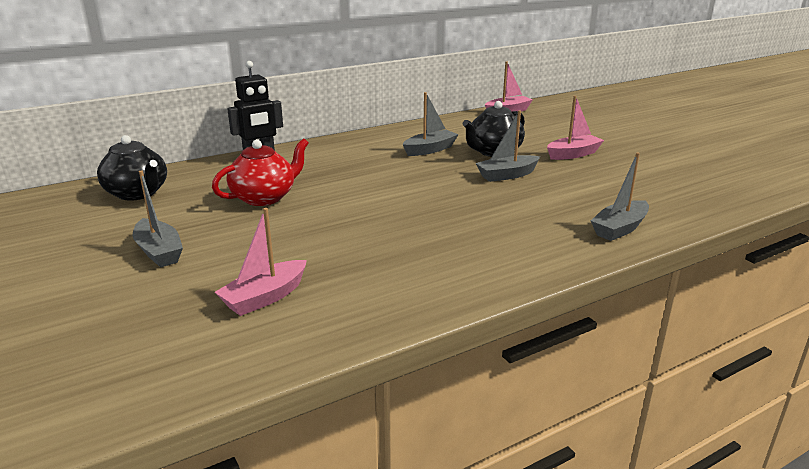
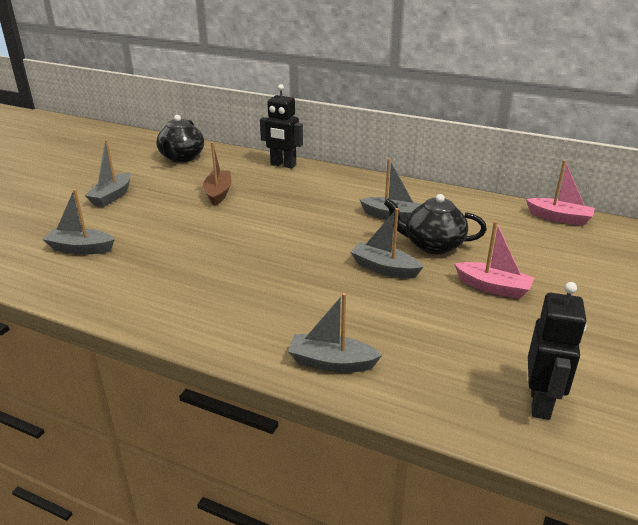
camera: 55 degrees right, 5 degrees up
red teapot [212,138,309,206] -> brown boat [203,142,232,206]
pink boat [215,208,307,316] -> grey boat [42,189,115,254]
none -> black robot [528,282,587,420]

